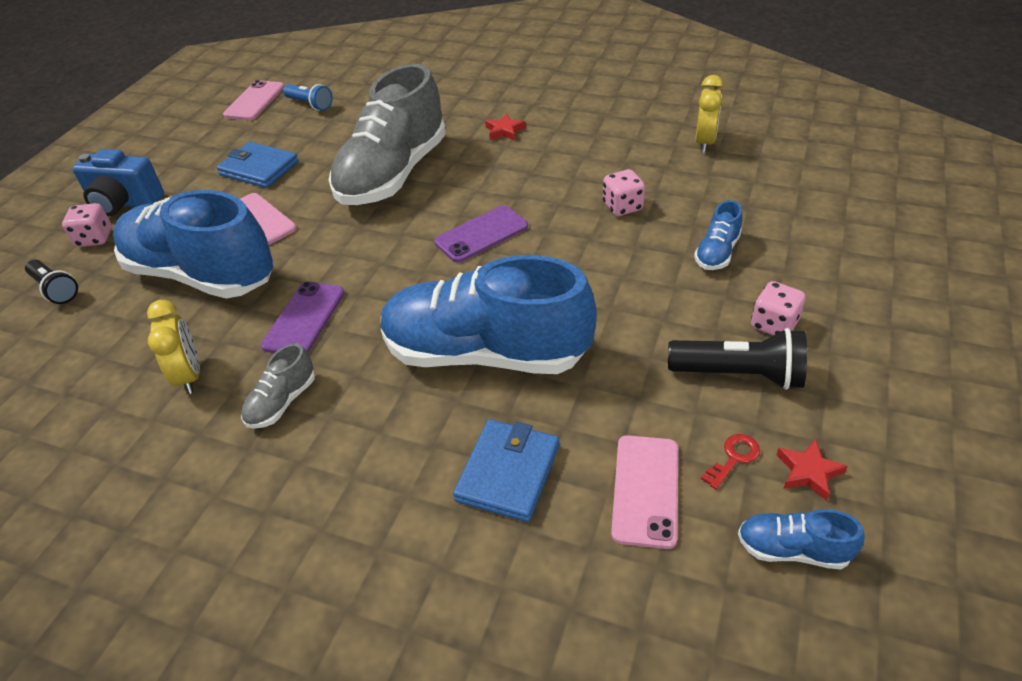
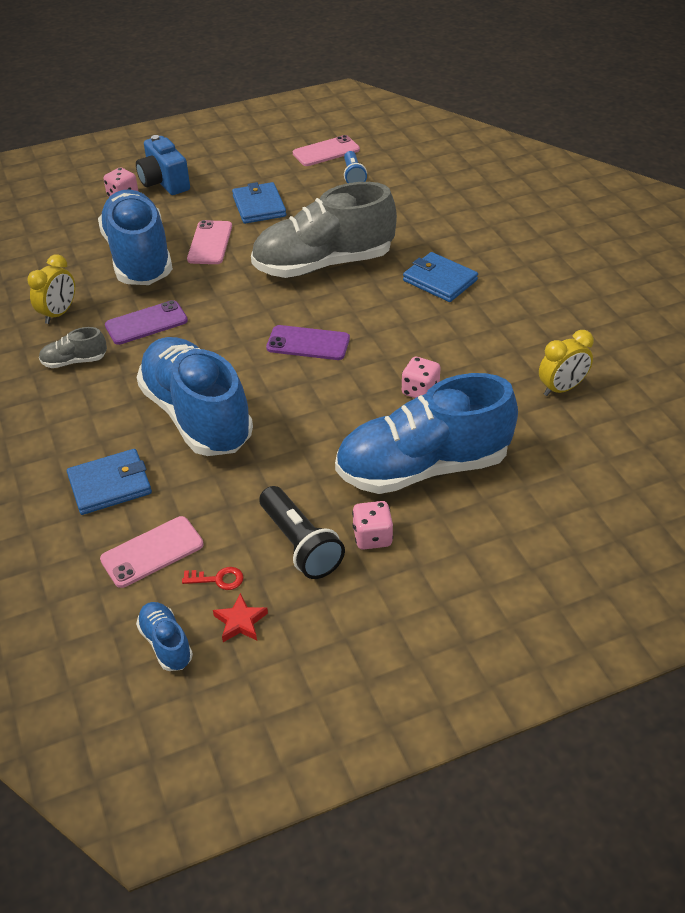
camera: 45 degrees right, 0 degrees up
black flashlight [25,260,78,304] -> none
red star [485,113,526,141] -> blue wallet [403,252,478,302]
blue shoe [694,200,743,270] -> blue shoe [335,373,518,494], size x2.42

